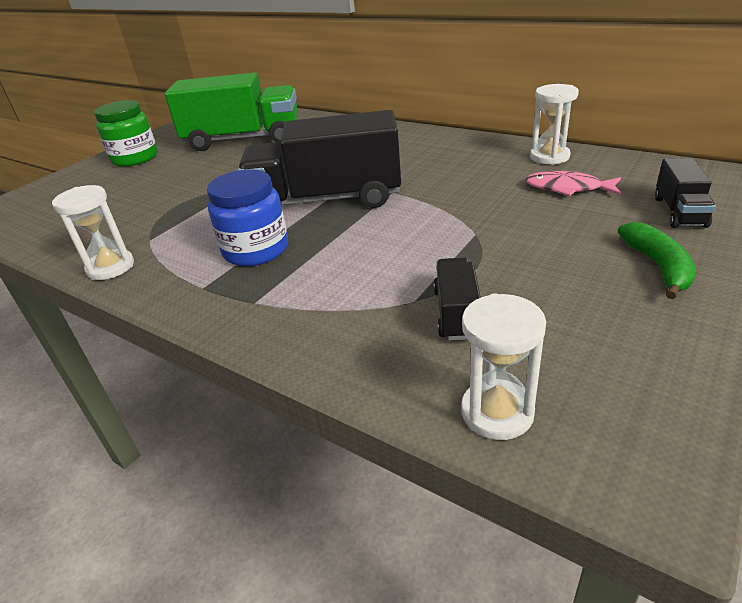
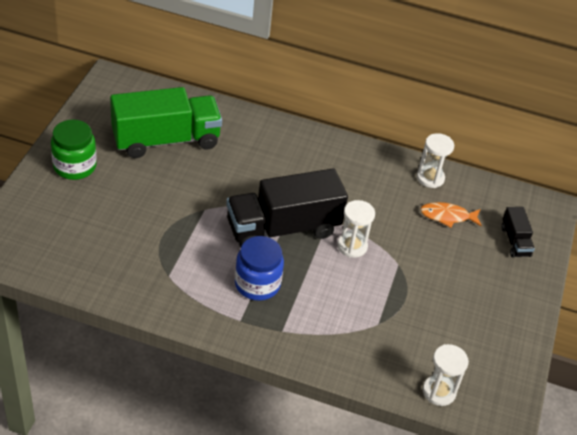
camera: 25 degrees left, 10 degrees up
white hourglass [52,185,134,280] -> white hourglass moved to [338,200,375,258]
black truck [434,257,481,341] -> none
pink fish [525,171,621,196] -> orange fish [420,202,482,228]
green banana [618,222,696,299] -> none

